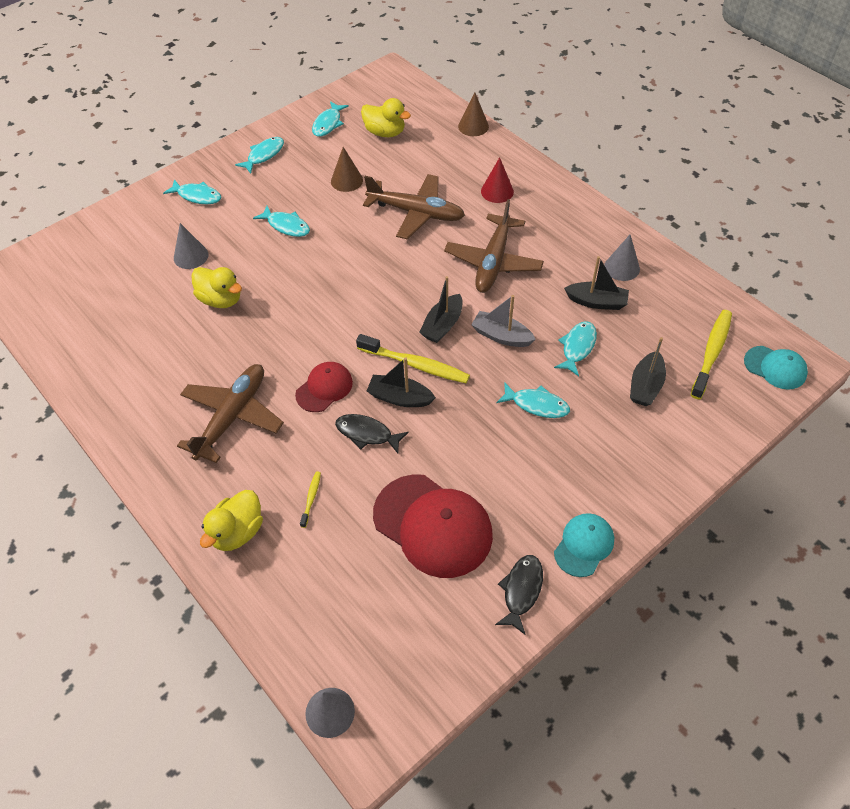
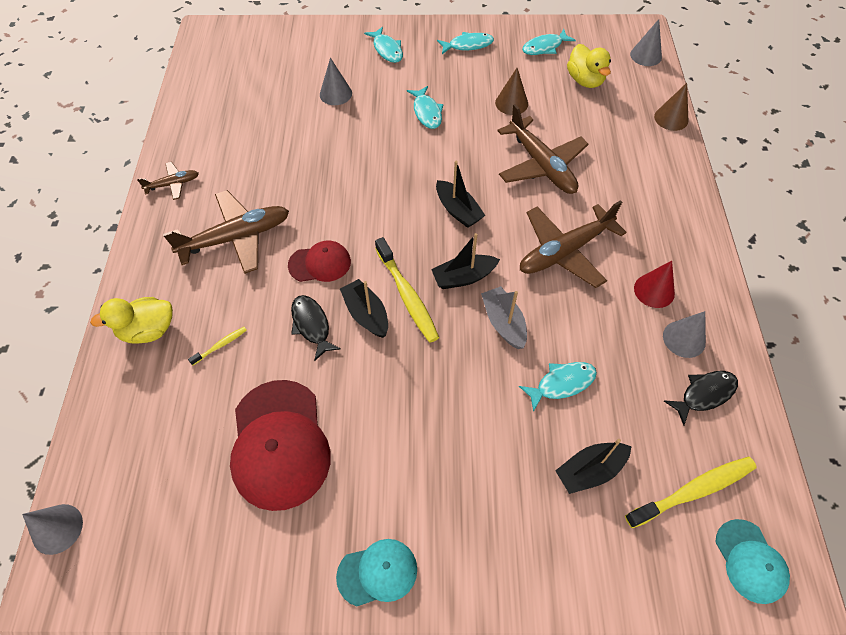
camera: 40 degrees right, 5 degrees up
yellow duck [191,267,242,308] -> none
red cone [481,157,514,203] -> red cone moved to [634,261,675,308]
black fish [495,555,543,635] -> black fish moved to [664,371,738,426]
turquoise fish [496,382,570,418] -> none
black boat [564,256,629,310] -> black boat moved to [436,160,486,228]
none -> brown plane [137,162,199,200]
none -> grey cone [630,19,662,66]

